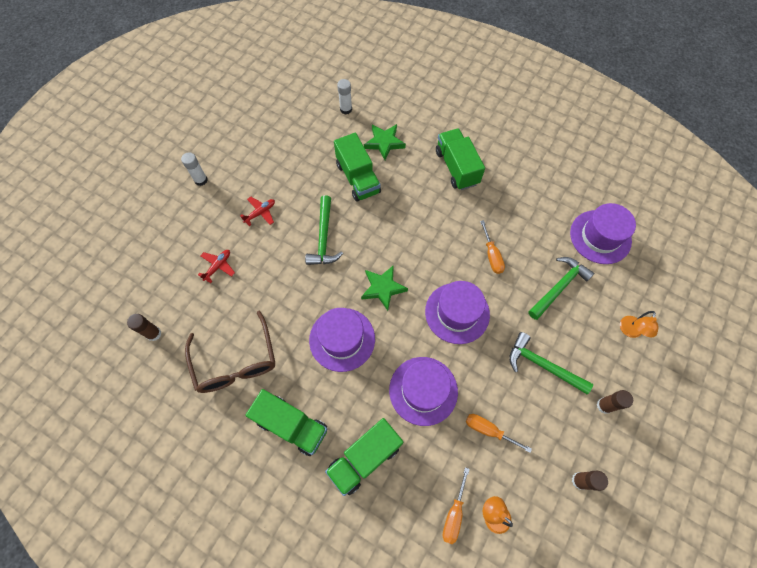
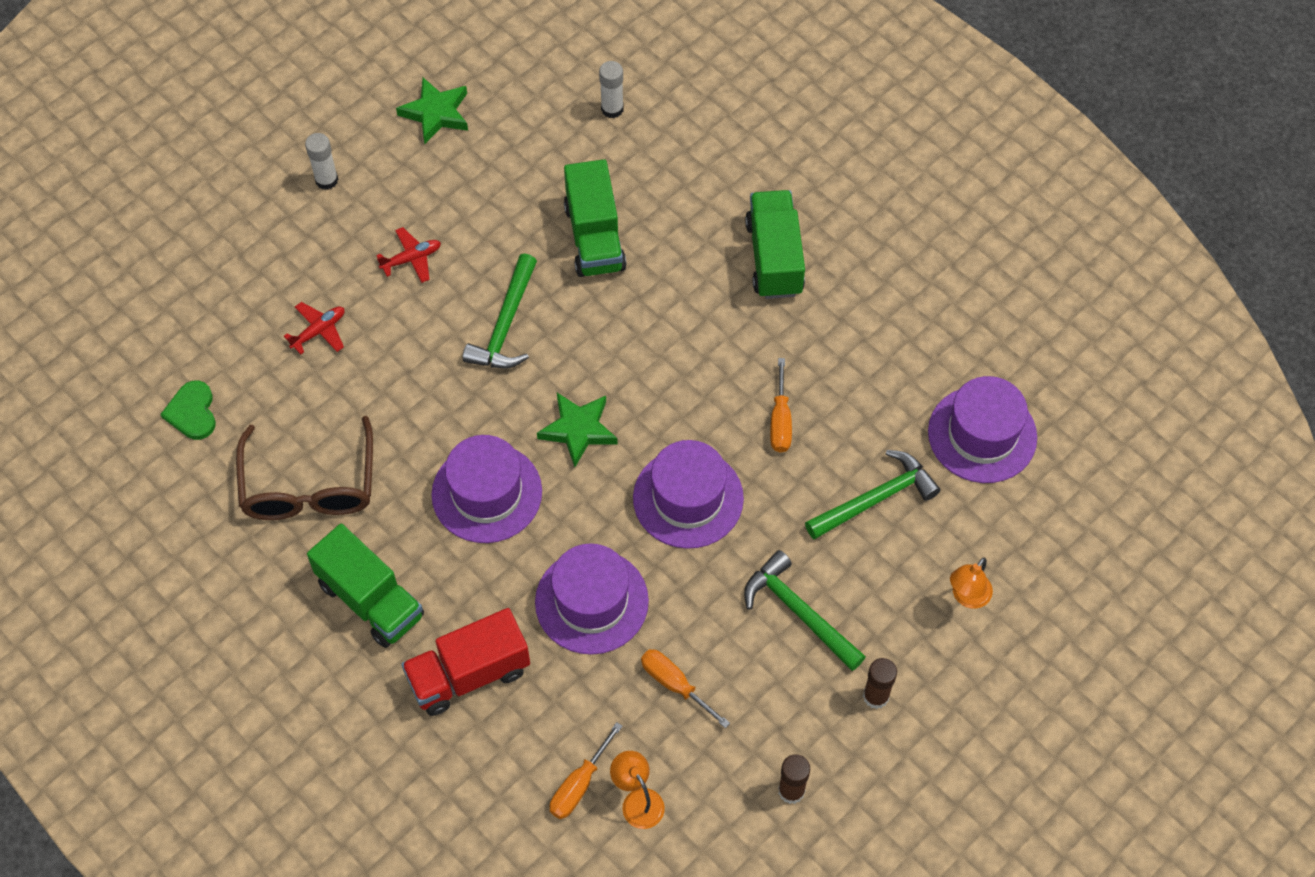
camera: 15 degrees right, 5 degrees down
brown glue stick [127,314,161,341] -> green heart [160,381,216,440]
green truck [325,418,403,496] -> red truck [401,608,530,716]
green star [364,124,406,160] -> green star moved to [396,78,468,144]

